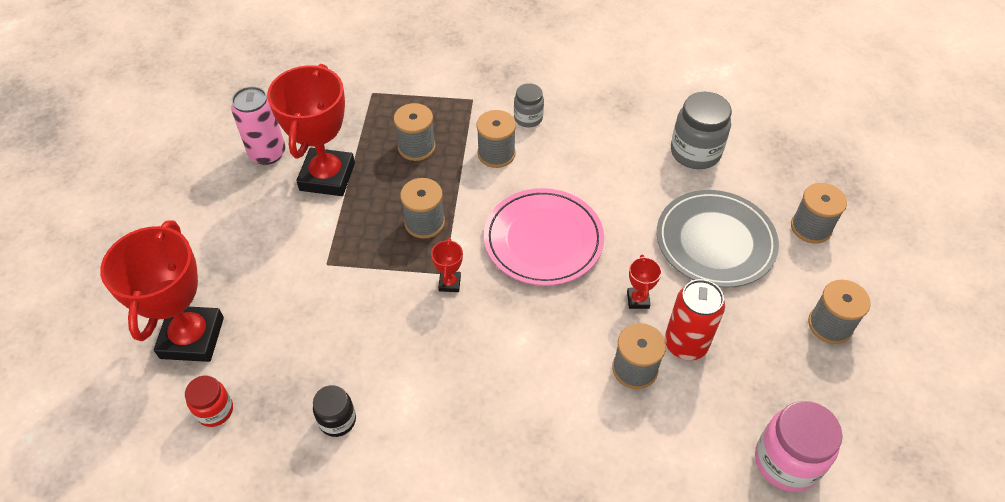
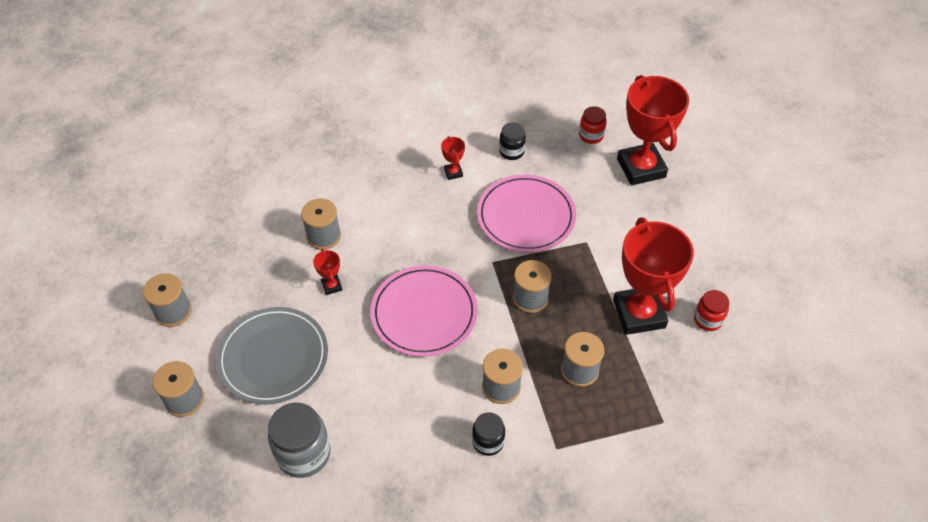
camera: 160 degrees right, 0 degrees up
pink can [231,86,285,165] -> red jar [694,290,729,331]
red trophy [431,238,463,292] -> red trophy moved to [441,136,465,180]
grey jar [514,83,544,127] -> black jar [472,412,505,456]
red can [665,279,725,360] -> none
pink jar [755,401,843,492] -> none
none -> pink plate [477,175,576,253]

